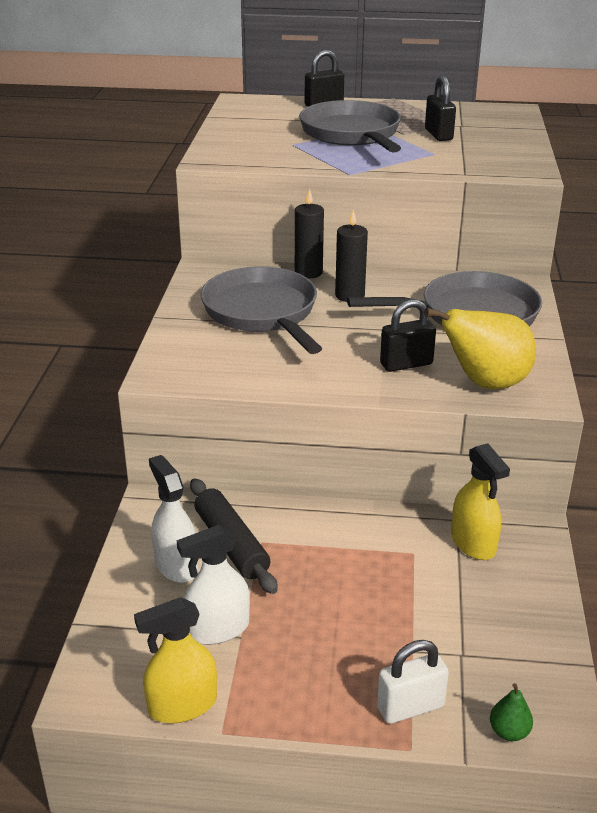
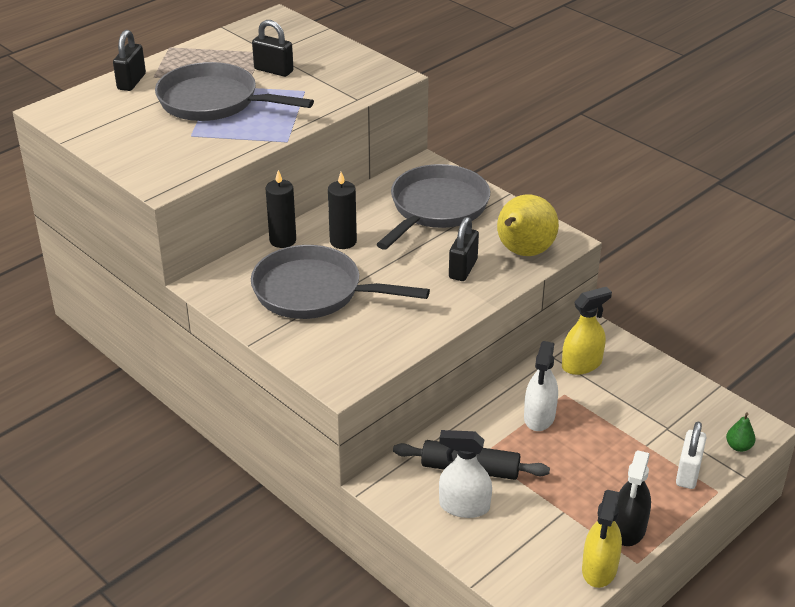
camera: 50 degrees left, 5 degrees up
white spray bottle [177,525,250,645] -> white spray bottle moved to [524,341,558,431]
yellow spray bottle [451,443,510,560] -> yellow spray bottle turned 45 degrees counterclockwise [562,287,612,375]
none -> black spray bottle [615,450,651,546]

